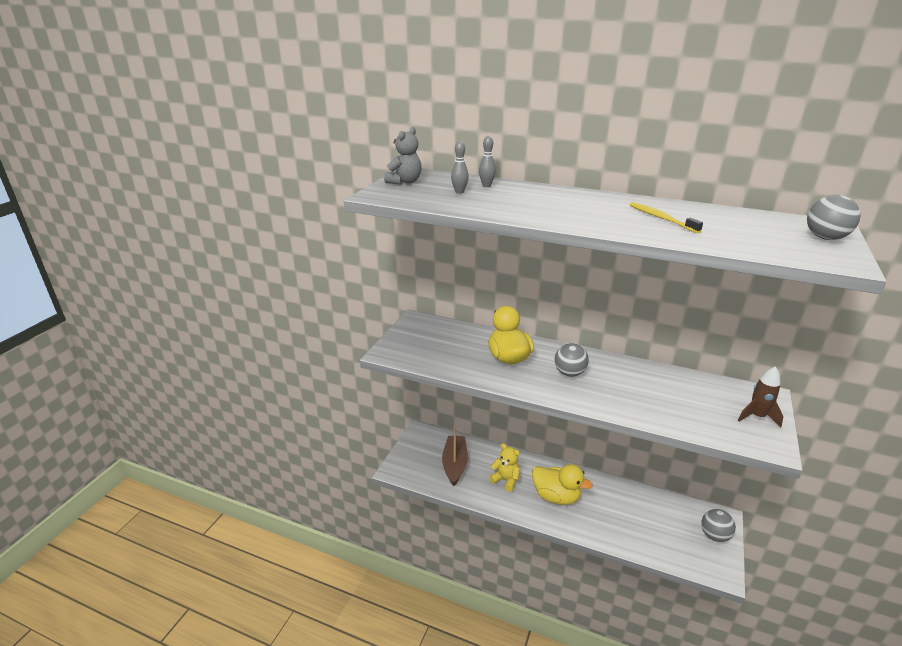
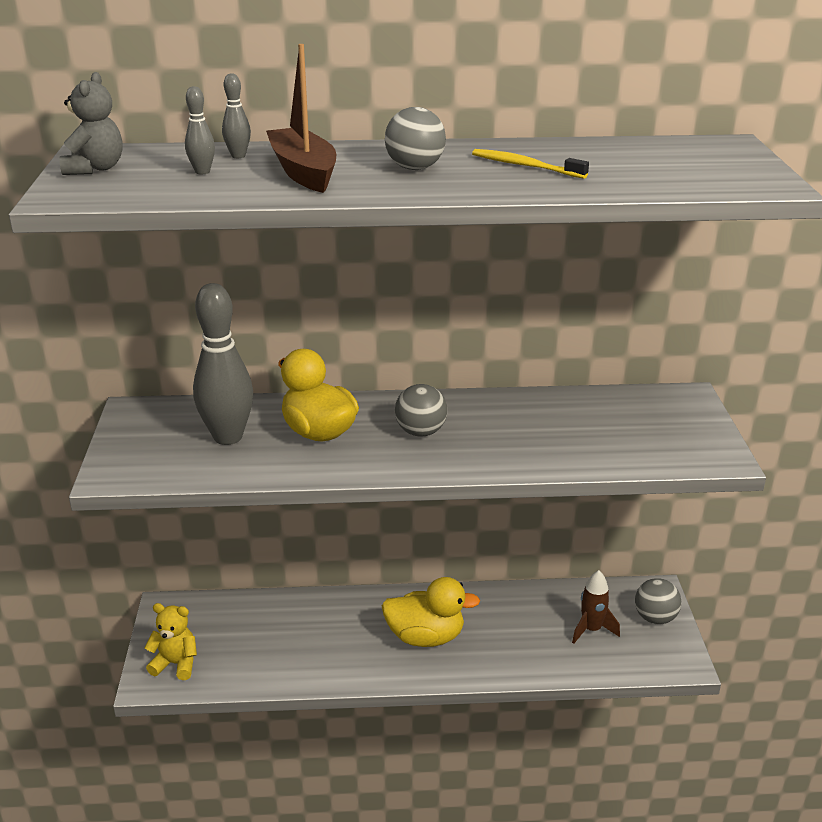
camera: 25 degrees left, 0 degrees up
brown boat [442,426,468,486] -> brown boat moved to [266,44,336,193]
yellow teddy bear [489,443,520,492] -> yellow teddy bear moved to [144,603,197,680]
brown rocket [738,366,783,428] -> brown rocket moved to [572,570,620,644]
grey ball [807,195,861,240] -> grey ball moved to [385,107,446,170]
none -> grey bowling pin [193,283,253,445]

